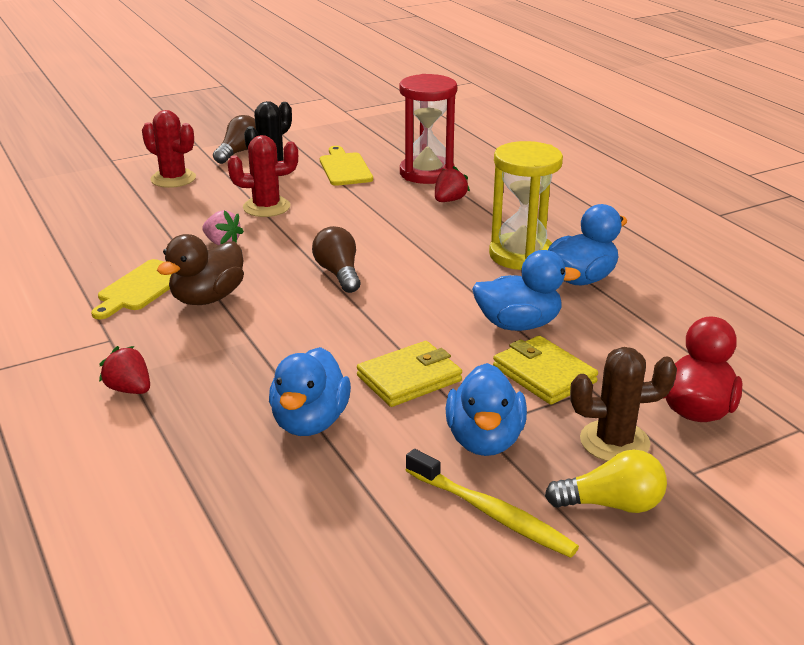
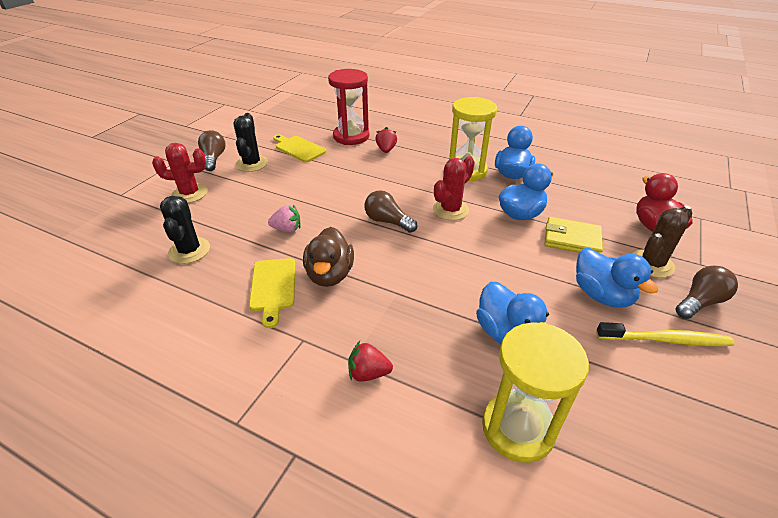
camera: 35 degrees left, 10 degrees up
red cactus [228,135,298,217] -> red cactus moved to [433,156,475,221]
yellow wallet [357,341,462,407] -> none
yellow light bulb [545,450,667,513] -> brown light bulb [675,266,738,319]
none -> black cactus [160,196,210,264]
none -> yellow hourglass [482,322,589,463]

